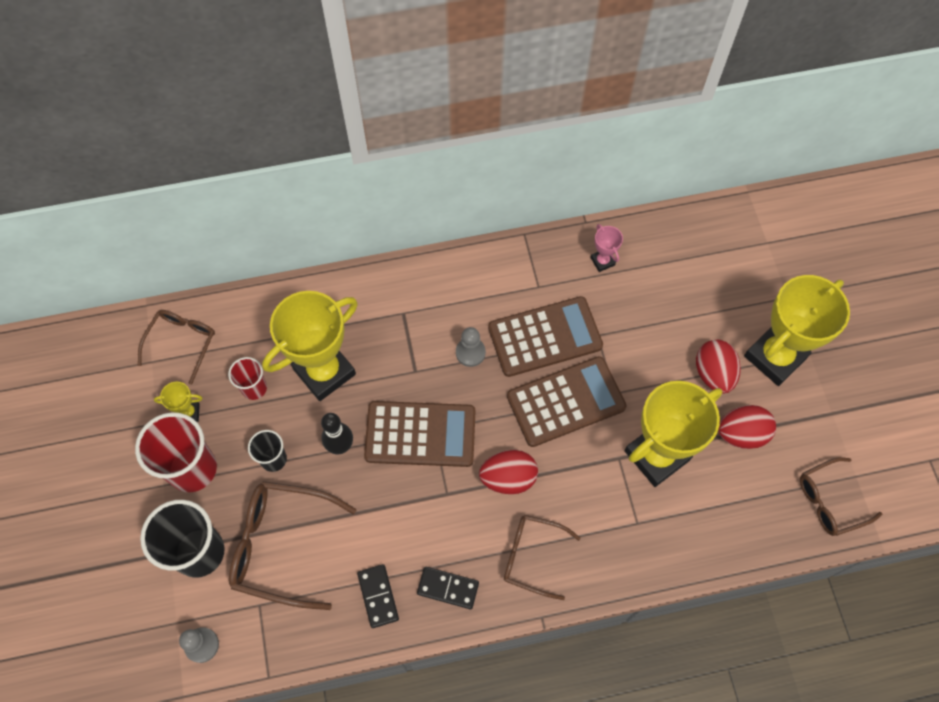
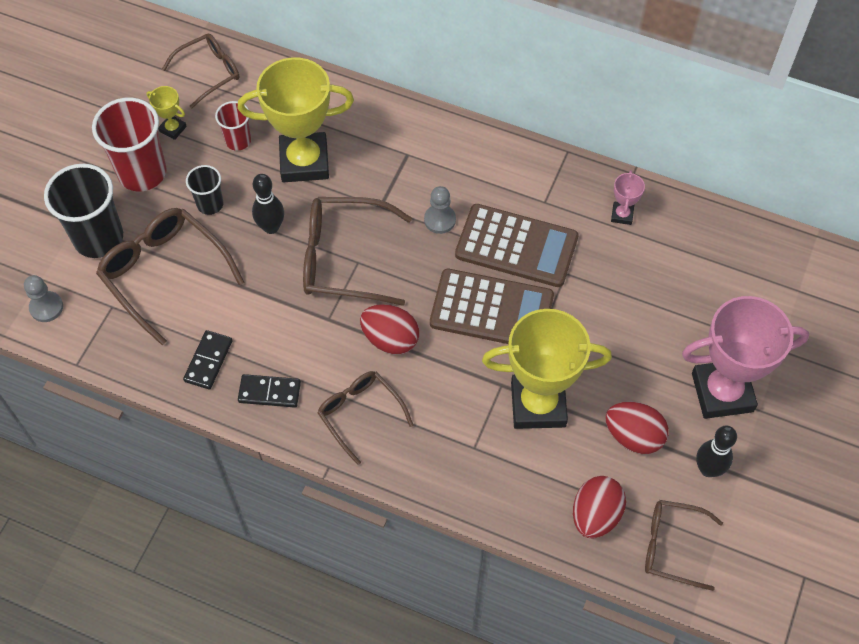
camera: 35 degrees right, 5 degrees down
brown calculator [364,401,476,467] -> brown glasses [303,197,412,306]
black domino [417,567,479,609] -> black domino turned 45 degrees counterclockwise [238,374,301,408]
red egg [696,340,741,393] -> red egg moved to [573,476,626,539]
yellow trophy [744,275,850,386] -> pink trophy [682,296,809,419]
none -> black bowling pin [696,426,737,477]

